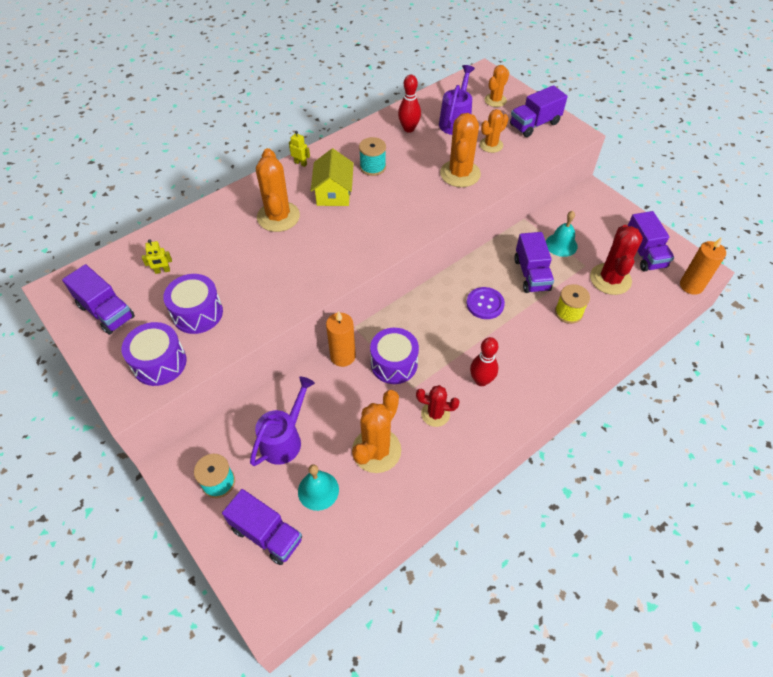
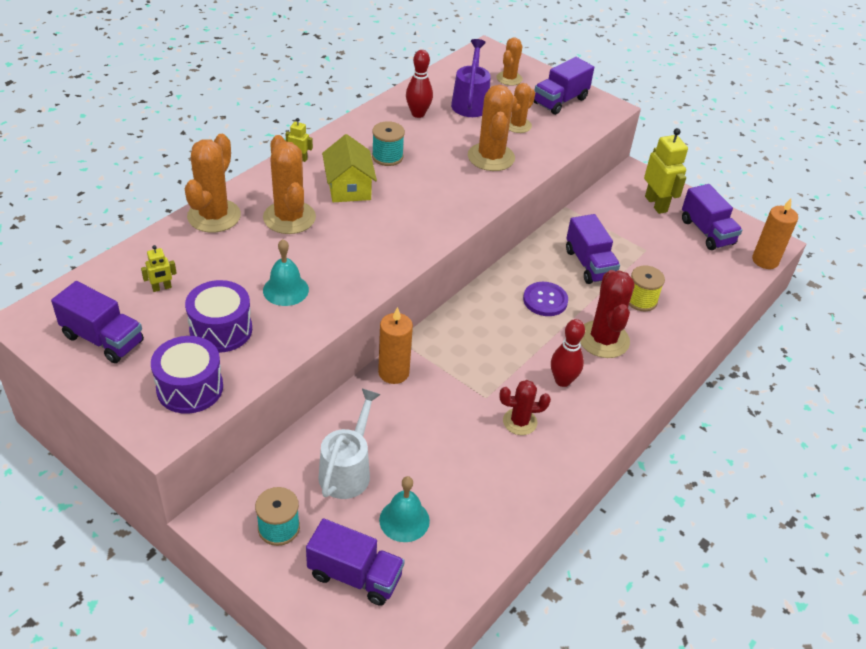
camera: 15 degrees left, 10 degrees down
purple watering can [250,377,315,466] -> white watering can [318,389,381,499]
orange cactus [352,390,401,473] -> orange cactus moved to [185,134,241,232]
purple drum [370,328,419,384] -> none
turquoise bell [546,211,578,257] -> turquoise bell moved to [263,239,309,306]
red cactus [590,225,643,295] -> red cactus moved to [580,270,635,358]
none -> yellow robot [644,128,688,214]

